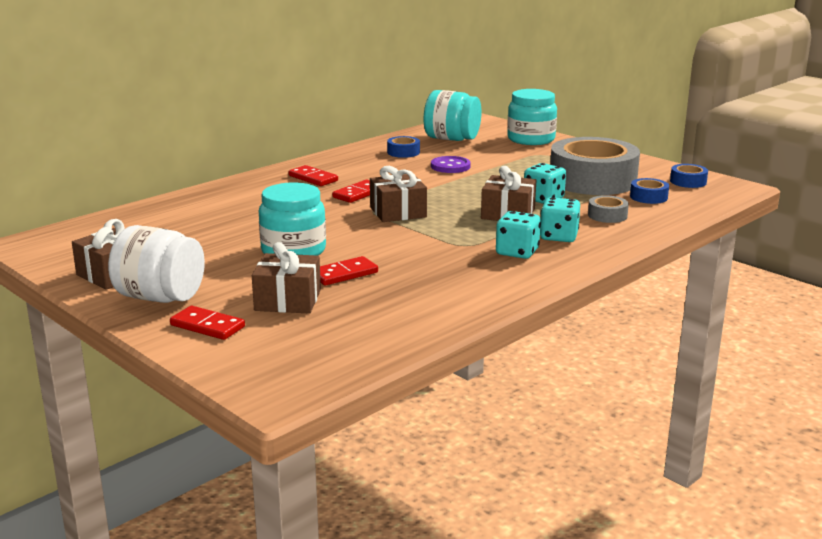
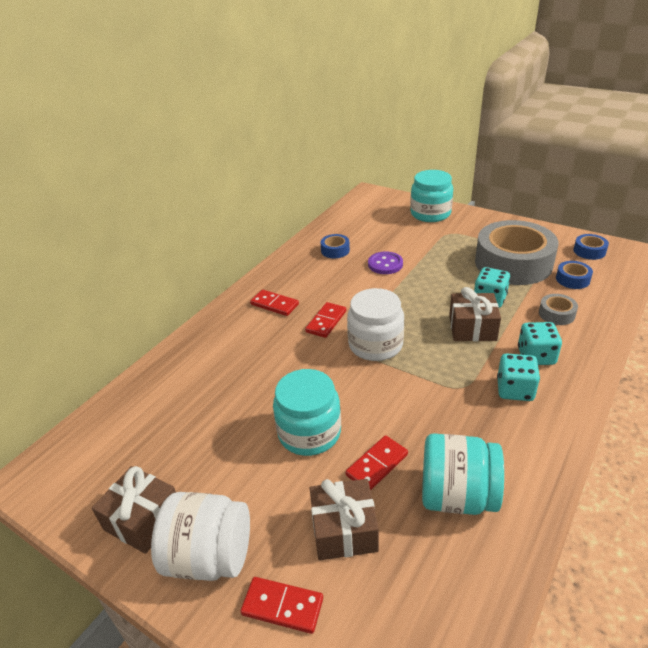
camera: 10 degrees left, 15 degrees up
brown gift [370,166,427,222] -> white jar [347,288,404,361]
turquoise jar [424,90,481,141] -> turquoise jar moved to [422,433,504,515]

